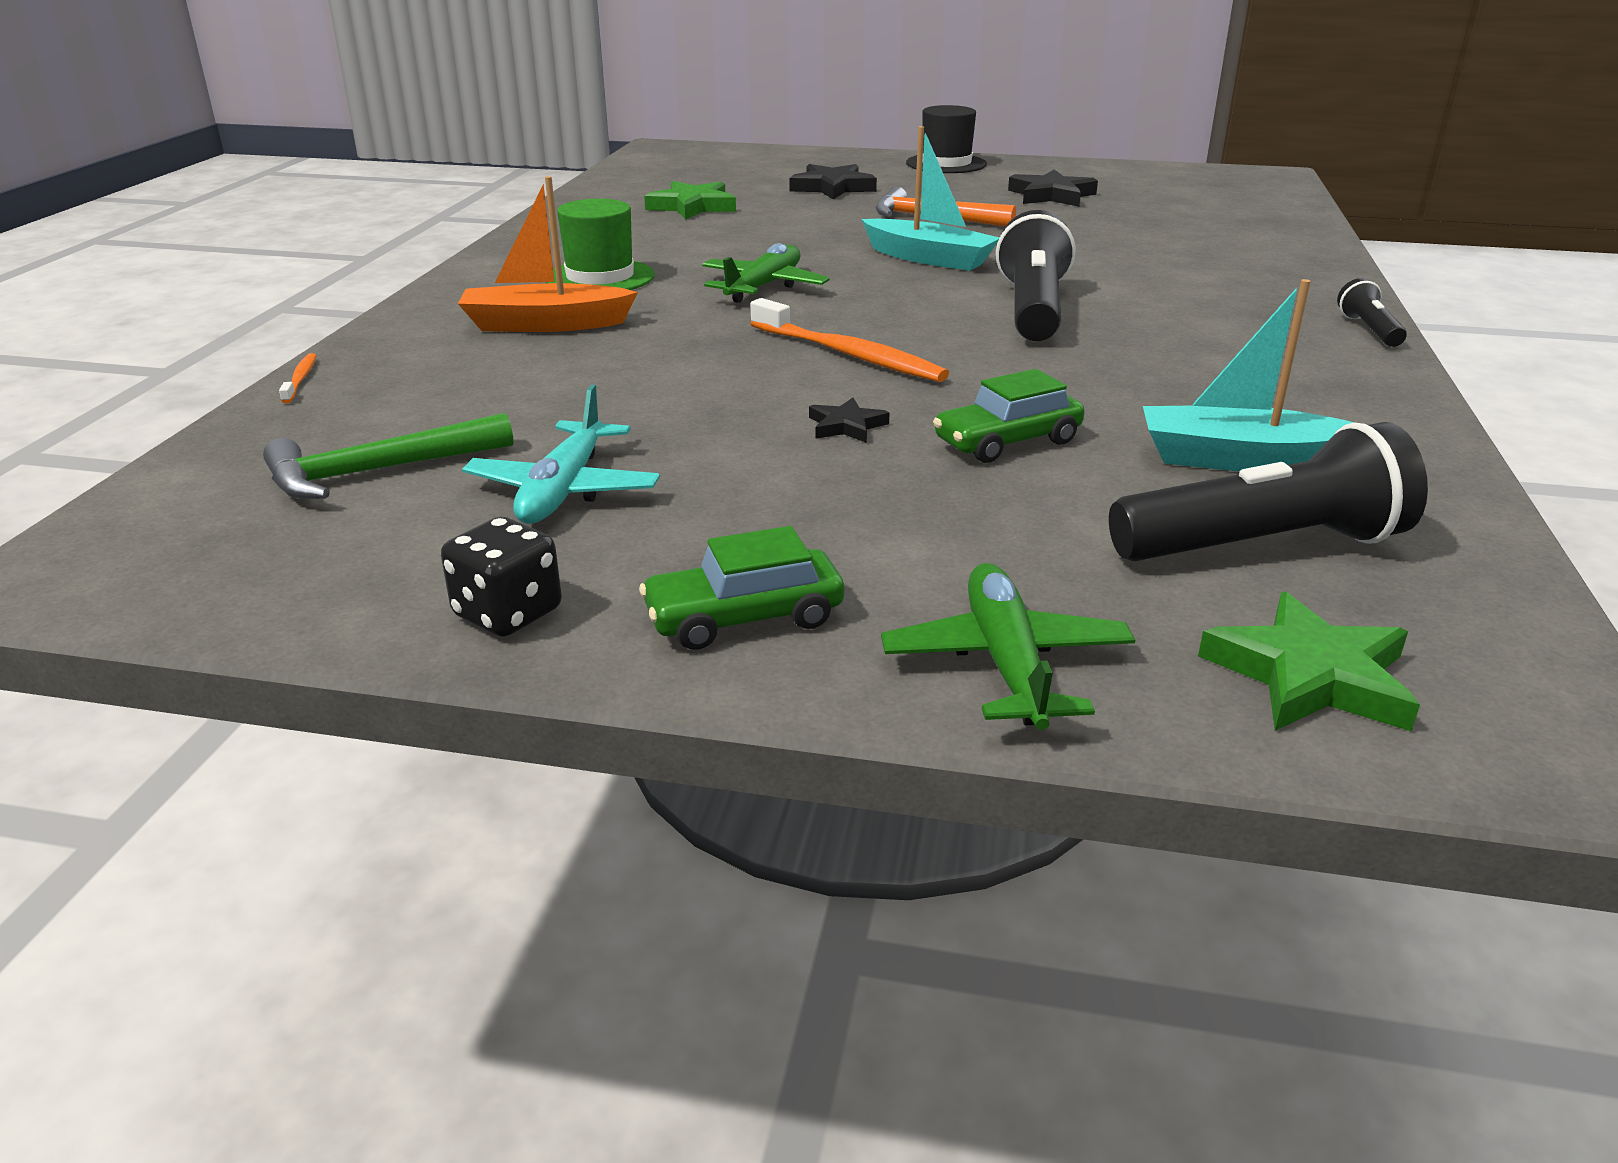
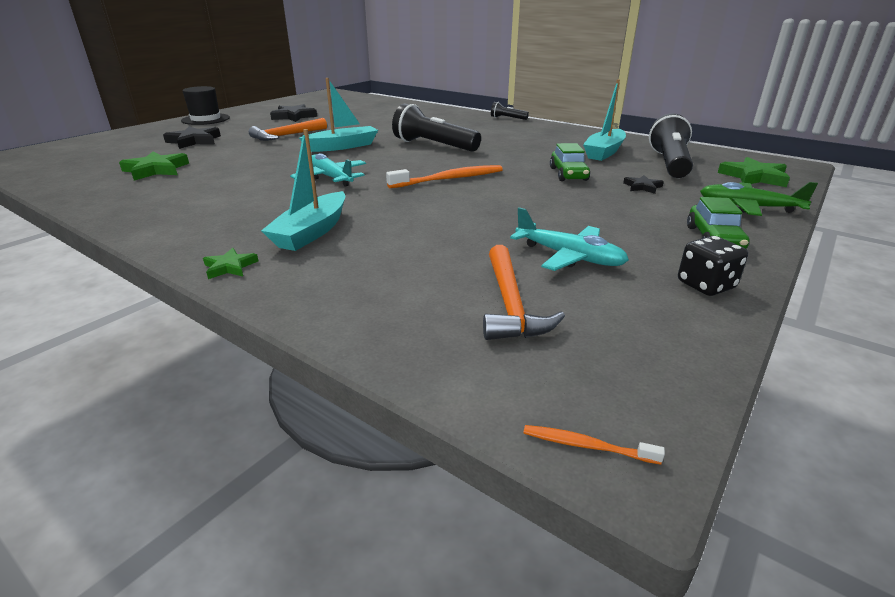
camera: 65 degrees left, 0 degrees up
green hammer [263,413,514,499] -> orange hammer [483,245,565,340]
orange toothbrush [279,353,317,403] -> orange toothbrush moved to [524,425,665,465]
orange boat [458,176,638,332] -> turquoise boat [261,129,345,251]
green hat [546,199,655,290] -> none
green plane [702,243,830,303] -> turquoise plane [290,153,366,187]
black star [809,398,890,443] -> black star moved to [623,175,664,194]
none -> green star [203,248,258,279]

